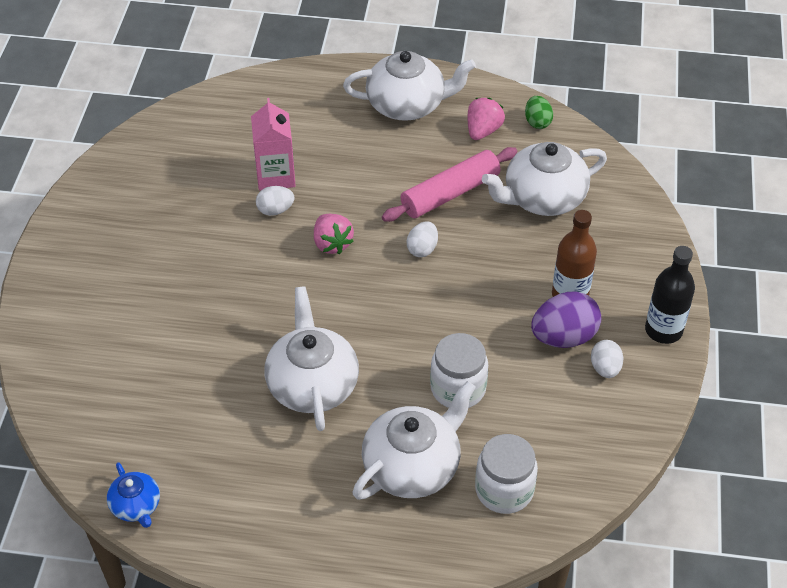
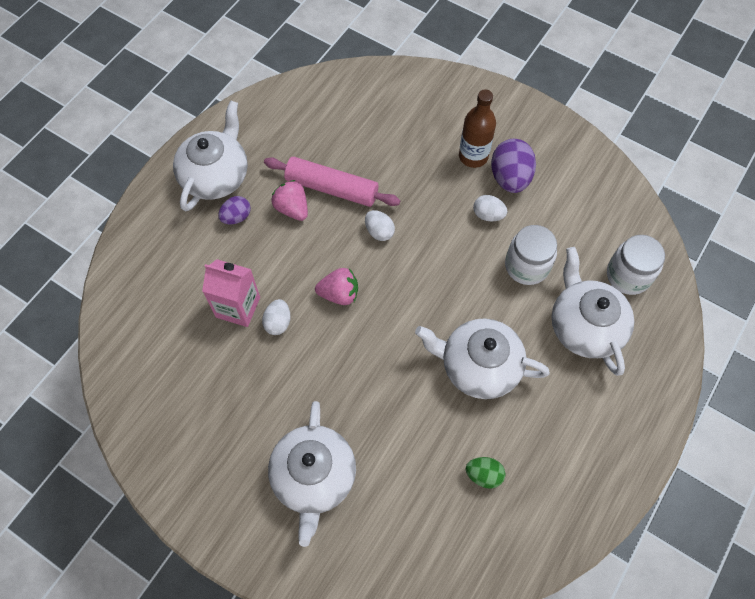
camera: 65 degrees left, 15 degrees up
blue teapot [107,462,160,528] -> none
pink rolling pin [382,147,517,222] -> pink rolling pin turned 60 degrees counterclockwise [264,157,400,207]
pink strawberry [468,98,505,140] -> pink strawberry moved to [272,180,308,221]
white teapot [482,142,607,216] -> white teapot moved to [268,401,356,547]
green egg [525,96,553,129] -> green egg moved to [466,457,506,488]
white egg [591,340,623,378] -> white egg moved to [473,195,507,222]
black bottle [645,246,695,344] -> none
none -> purple egg [218,196,251,224]

